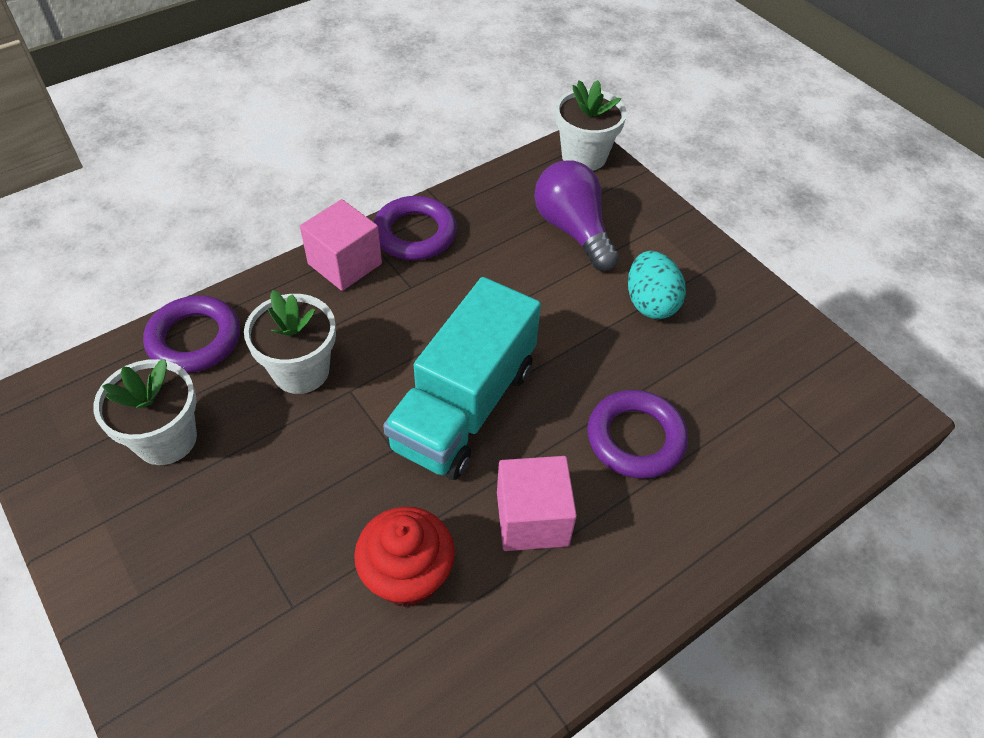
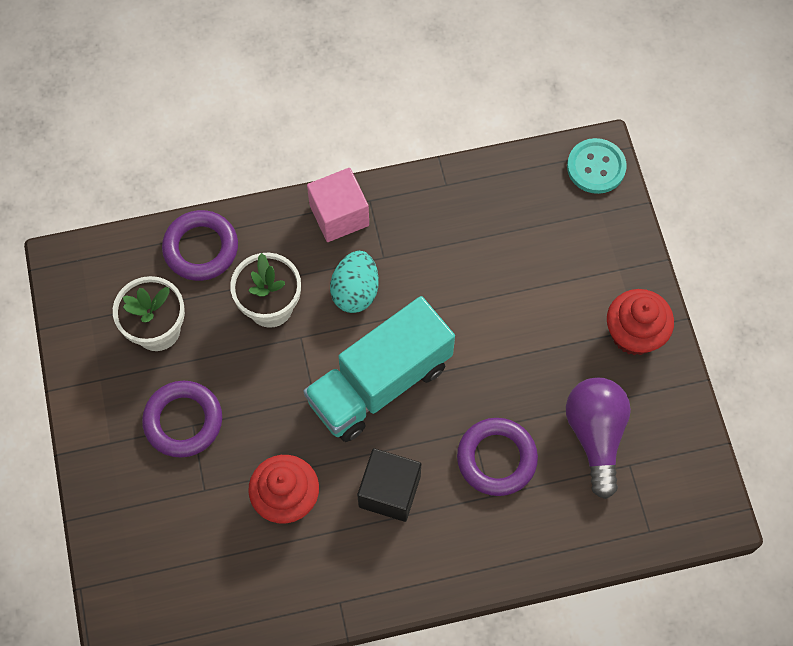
camera: 25 degrees right, 15 degrees up
purple ring [374,196,457,260] -> purple ring moved to [142,381,222,458]
pink cube [497,456,577,551] -> black cube [357,448,421,522]
purple light bulb [534,160,619,271] -> purple light bulb moved to [566,377,631,499]
white flower pot [555,80,627,171] -> turquoise button [567,138,627,194]
turquoise egg [628,251,686,319] -> turquoise egg moved to [330,251,379,313]
none -> red cupcake [607,289,674,355]

